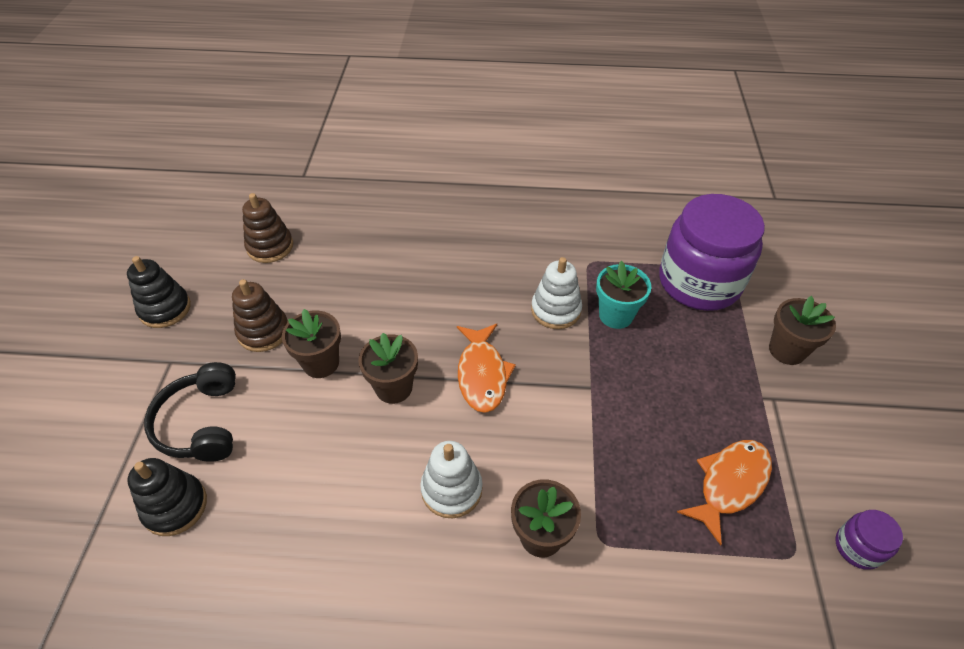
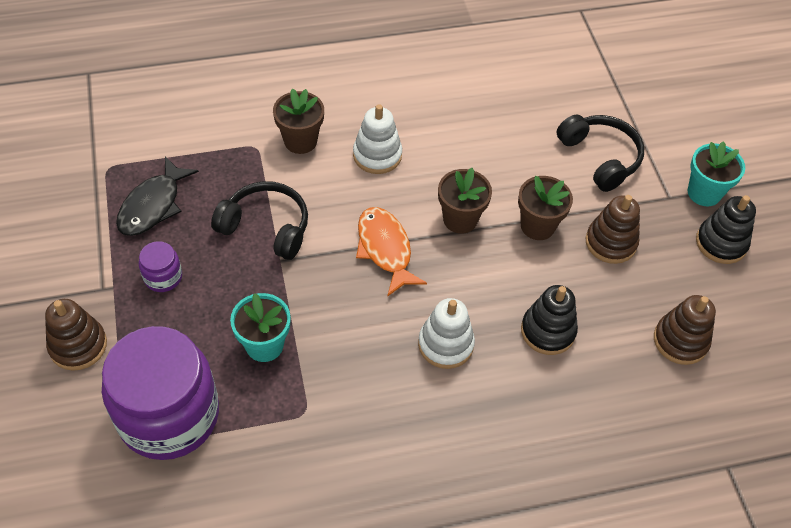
camera: 160 degrees right, 5 degrees up
black stacking toy [127,458,207,536] -> black stacking toy moved to [521,285,578,355]
white stacking toy [531,257,582,329] -> white stacking toy moved to [418,298,475,369]
orange fish [677,440,772,545] -> black fish [116,156,199,236]
brown flower pot [769,296,836,365] -> brown stacking toy [45,299,107,371]
purple jar [835,510,903,570] -> purple jar moved to [139,241,182,292]
none -> black headphones [211,181,308,260]
none -> turquoise flower pot [688,141,745,207]

